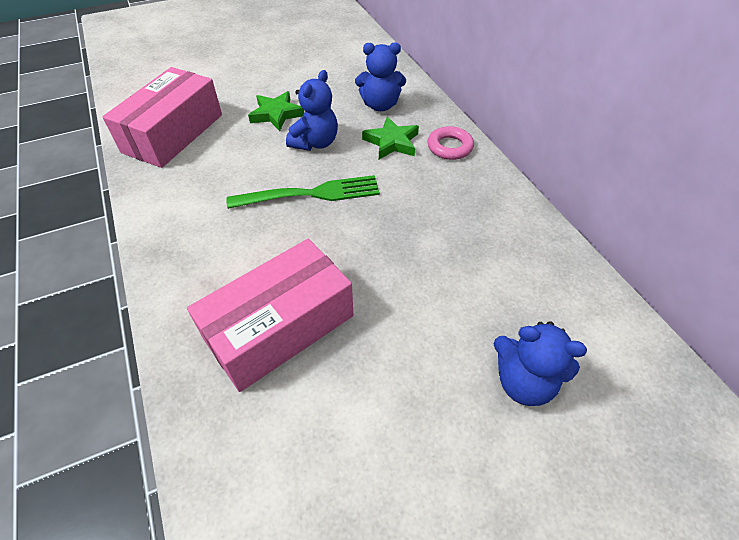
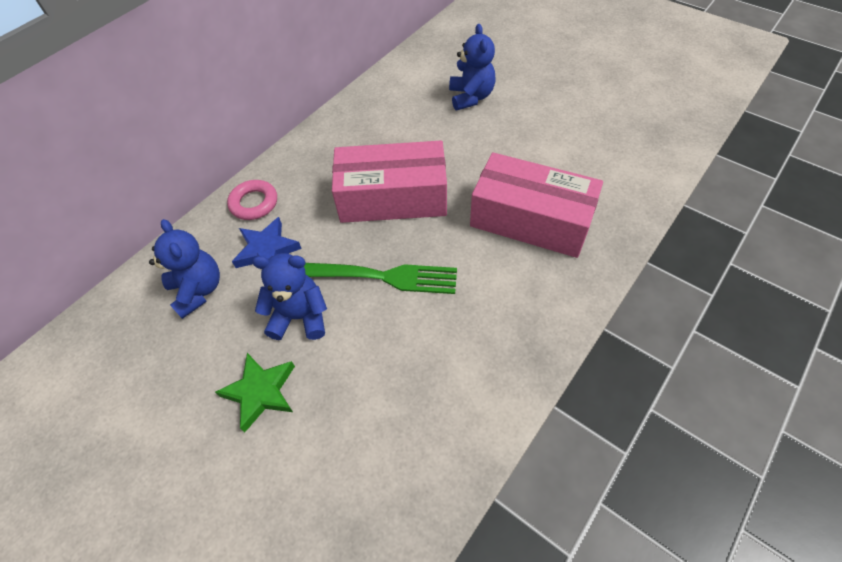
camera: 115 degrees left, 5 degrees up
pink box [102,67,222,168] -> pink box moved to [332,141,447,223]
green fork [227,175,380,209] -> green fork turned 135 degrees clockwise [304,263,457,294]
green star [362,116,419,159] -> blue star [232,217,302,268]

